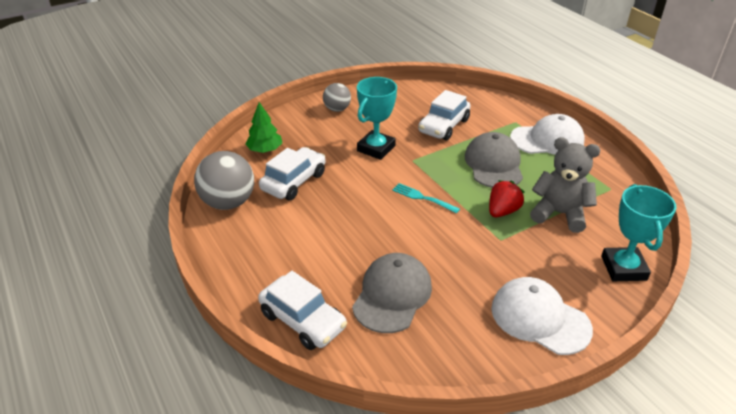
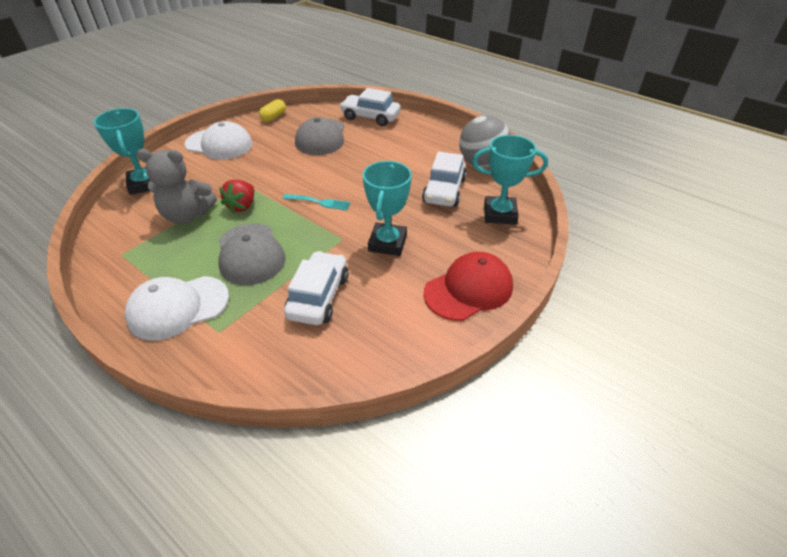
camera: 160 degrees right, 5 degrees up
green tree [246,102,282,153] -> turquoise trophy [472,135,548,225]
grey ball [323,83,351,112] -> red cap [424,252,513,321]
none -> yellow capsule [259,99,286,122]

